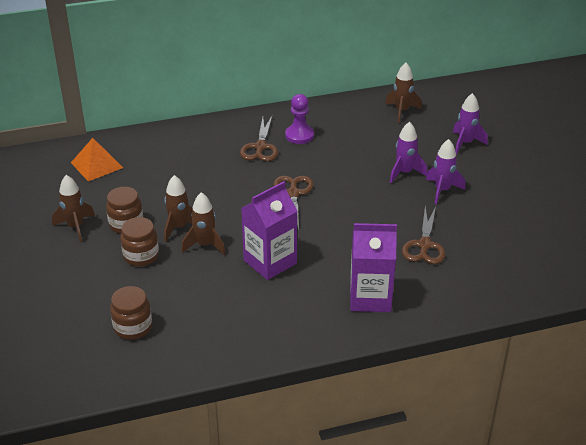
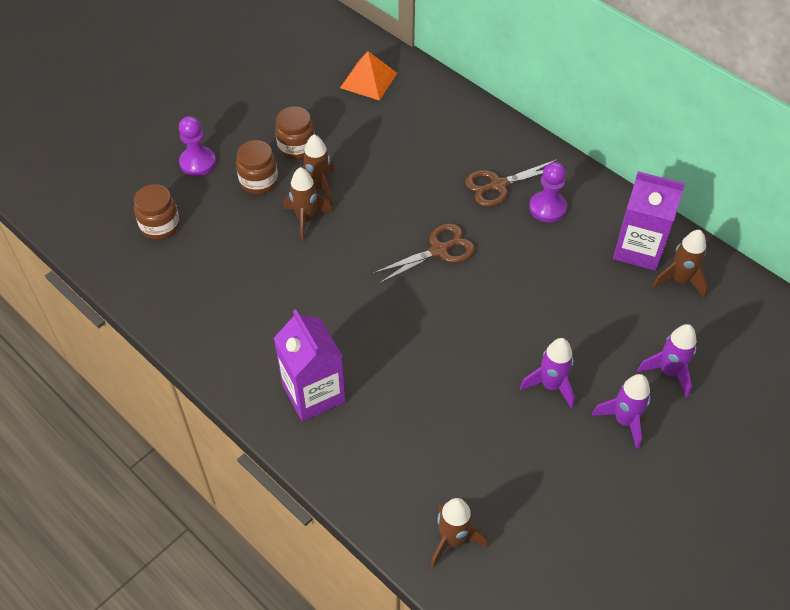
camera: 60 degrees right, 15 degrees up
brown rocket [52,175,95,242] -> brown rocket moved to [431,498,488,568]
purple carton [241,181,297,280] -> purple carton moved to [613,171,685,271]
purple rocket [390,122,427,183] -> purple rocket moved to [592,374,651,449]
brown scissors [402,206,445,264] -> none
none -> purple pawn [179,116,216,176]

